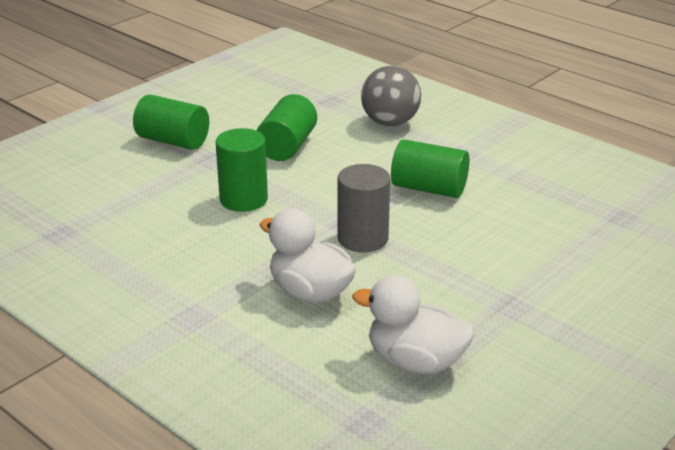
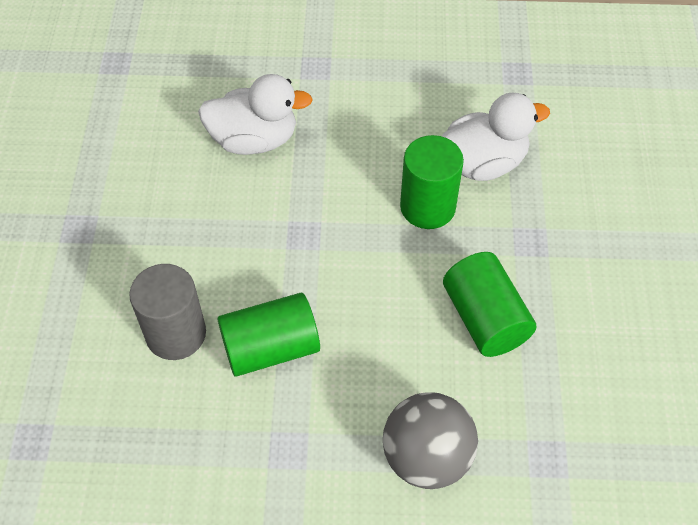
camera: 140 degrees right, 25 degrees up
green cylinder [133,95,209,150] -> none
grey cylinder [338,164,390,253] -> grey cylinder moved to [129,264,206,360]
white duck [352,275,474,374] -> white duck moved to [442,92,550,181]

